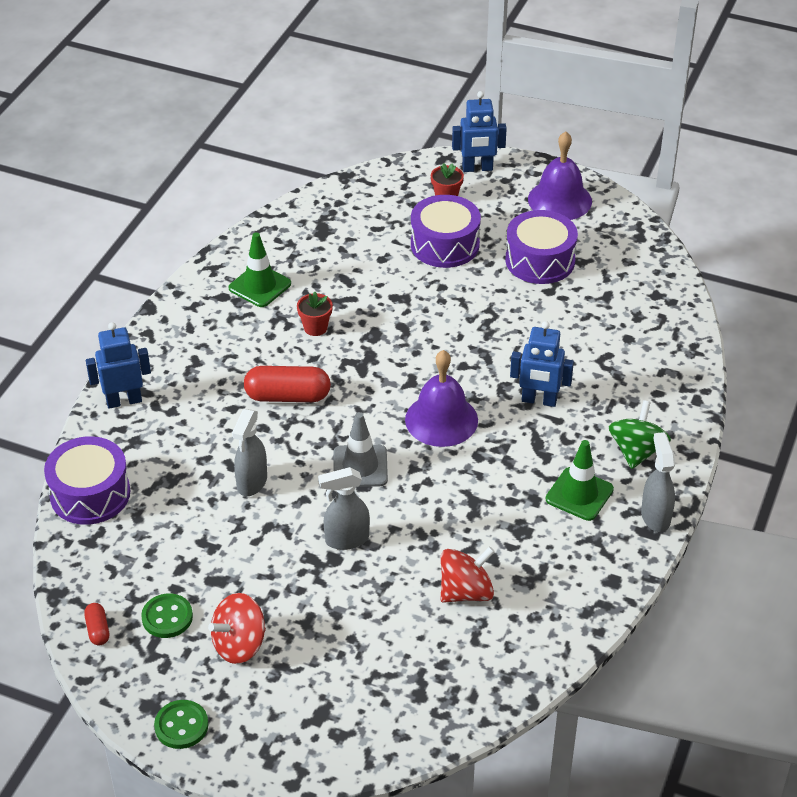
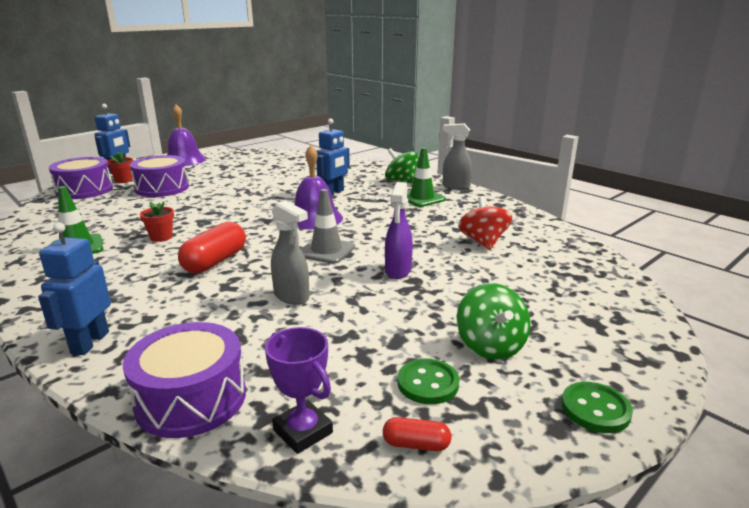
camera: 65 degrees left, 20 degrees down
red spinning top [208,593,266,664] -> green spinning top [457,283,531,360]
grey spray bottle [318,467,370,550] -> purple spray bottle [385,182,413,279]
purple drum [505,210,578,284] -> purple drum moved to [49,157,113,199]
none -> purple trophy [265,327,333,454]

